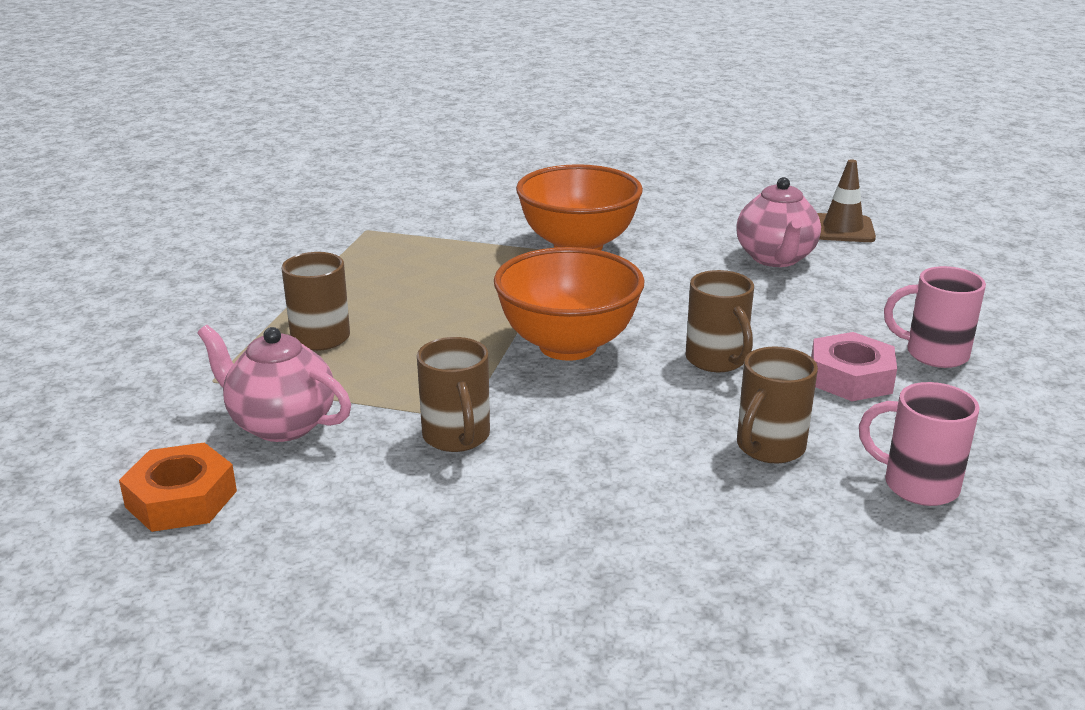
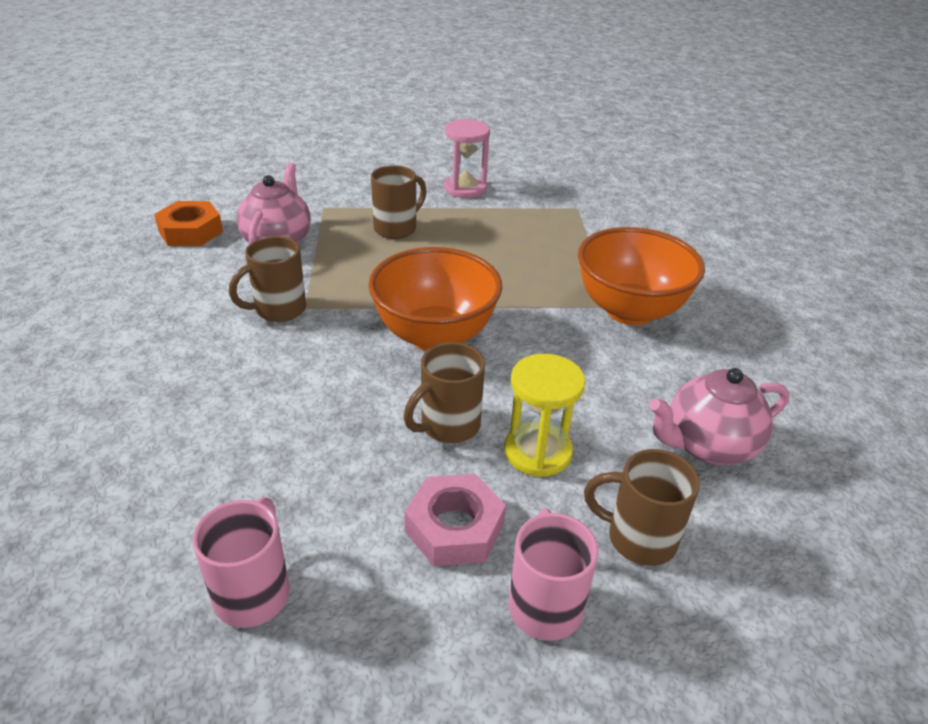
camera: 70 degrees right, 10 degrees up
brown mug [737,347,818,464] -> brown mug moved to [584,449,700,566]
brown traffic cone [817,159,876,242] -> none
none -> pink hourglass [444,119,490,198]
none -> yellow hourglass [504,354,585,477]

